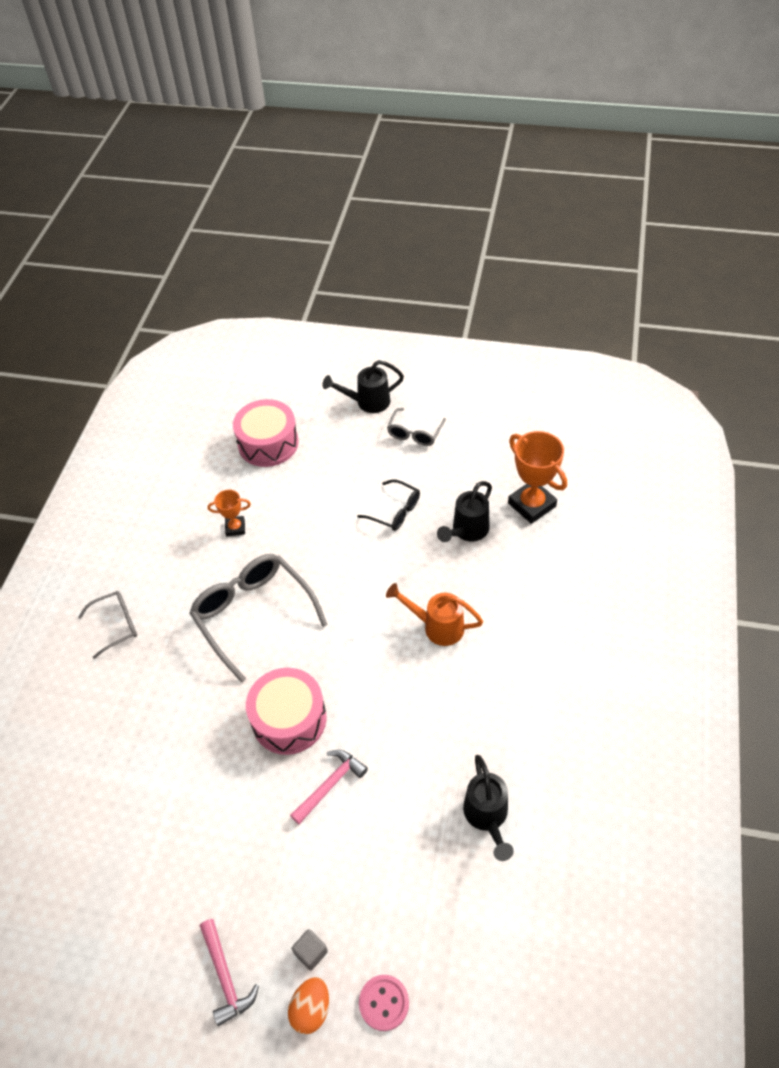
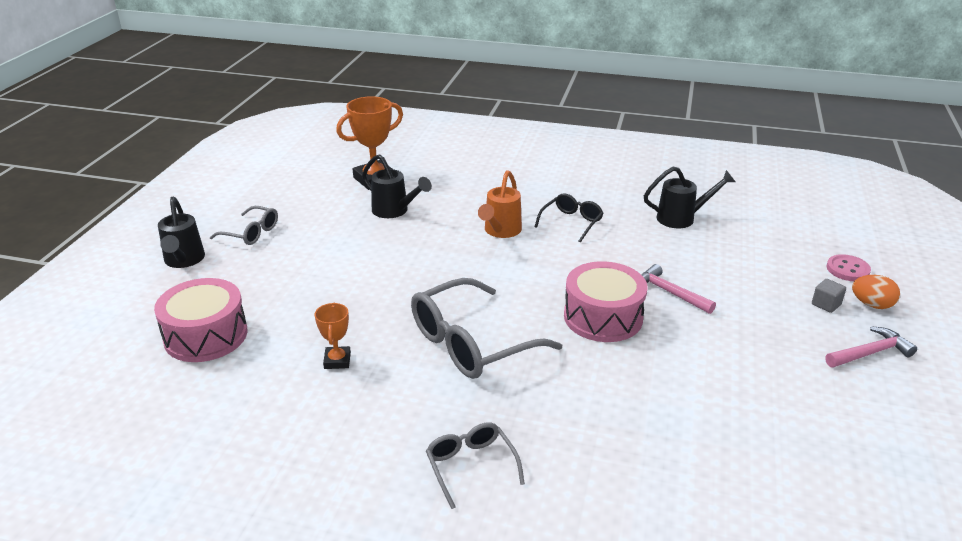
camera: 90 degrees left, 20 degrees down
black glasses [357,479,420,531] -> black glasses moved to [534,193,603,243]

